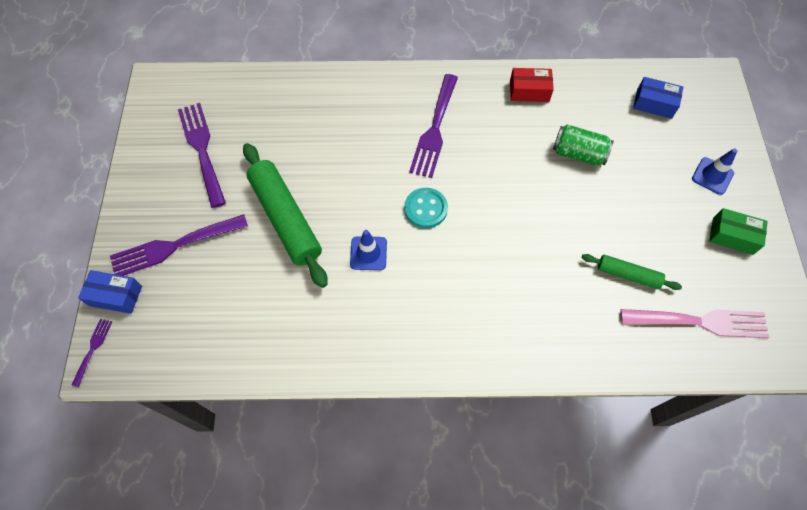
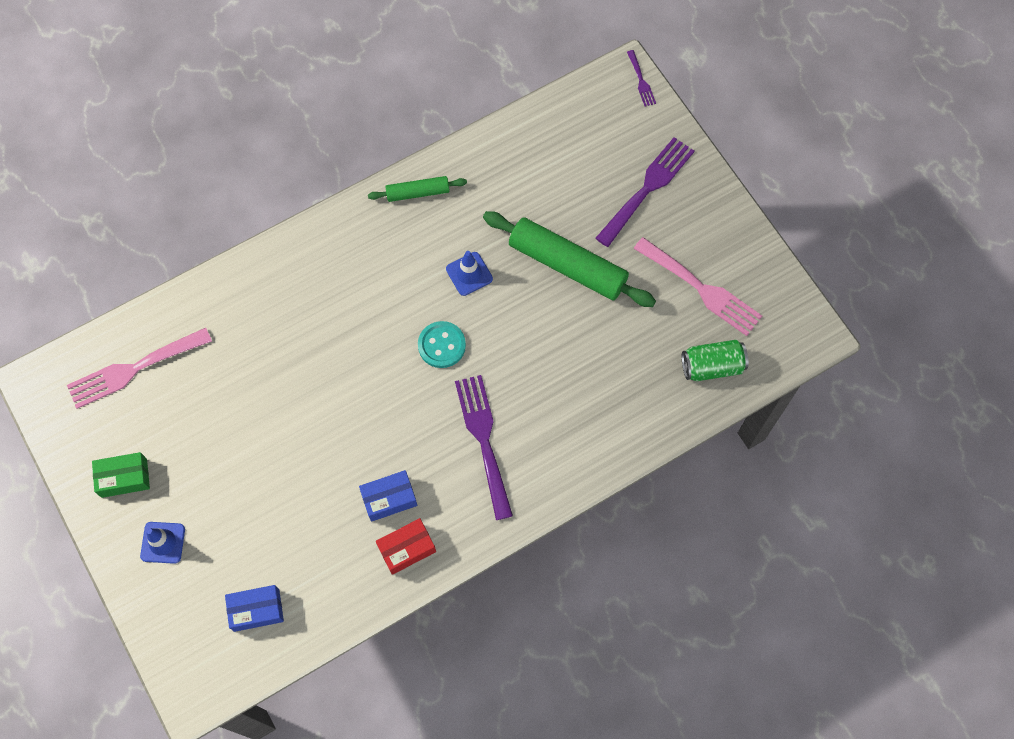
camera: 150 degrees right, 5 degrees up
blue box [78,270,142,314] -> blue box moved to [359,470,417,522]
purple fork [178,103,226,208] -> pink fork [633,237,762,336]
green can [553,124,614,166] -> green can moved to [682,340,749,381]
green rolling pin [581,254,682,290] -> green rolling pin moved to [368,176,467,202]

